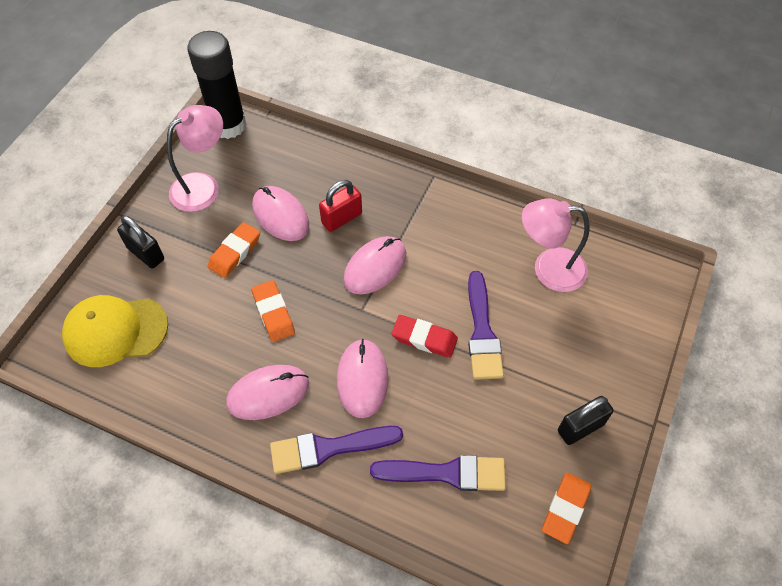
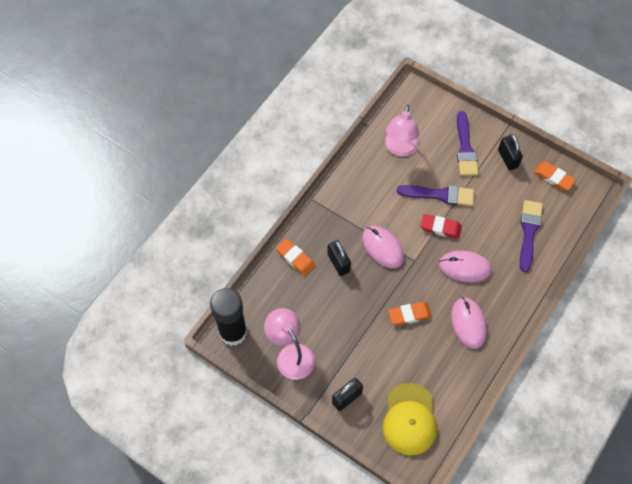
camera: 80 degrees left, 5 degrees up
orange eraser [208,222,260,278] -> orange eraser moved to [276,238,315,276]
pink mouse [252,186,309,241] -> none
purple brush [270,426,403,474] -> purple brush moved to [457,111,478,176]
red padlock [319,180,362,232] -> black padlock [327,240,351,276]
red eraser [392,315,458,358] -> red eraser turned 75 degrees clockwise [421,214,462,239]

